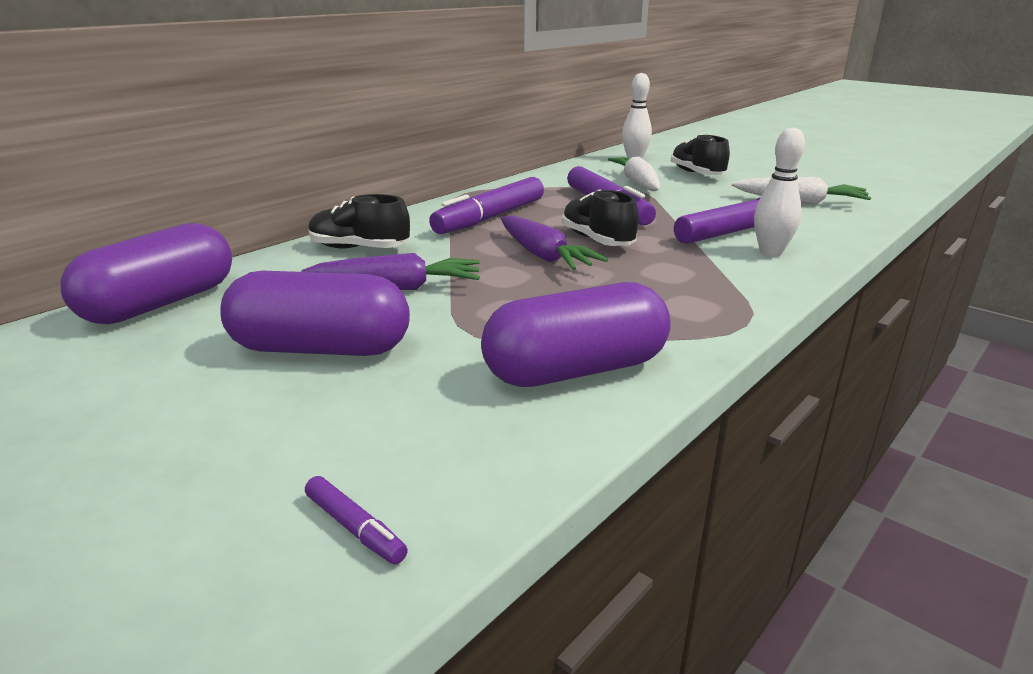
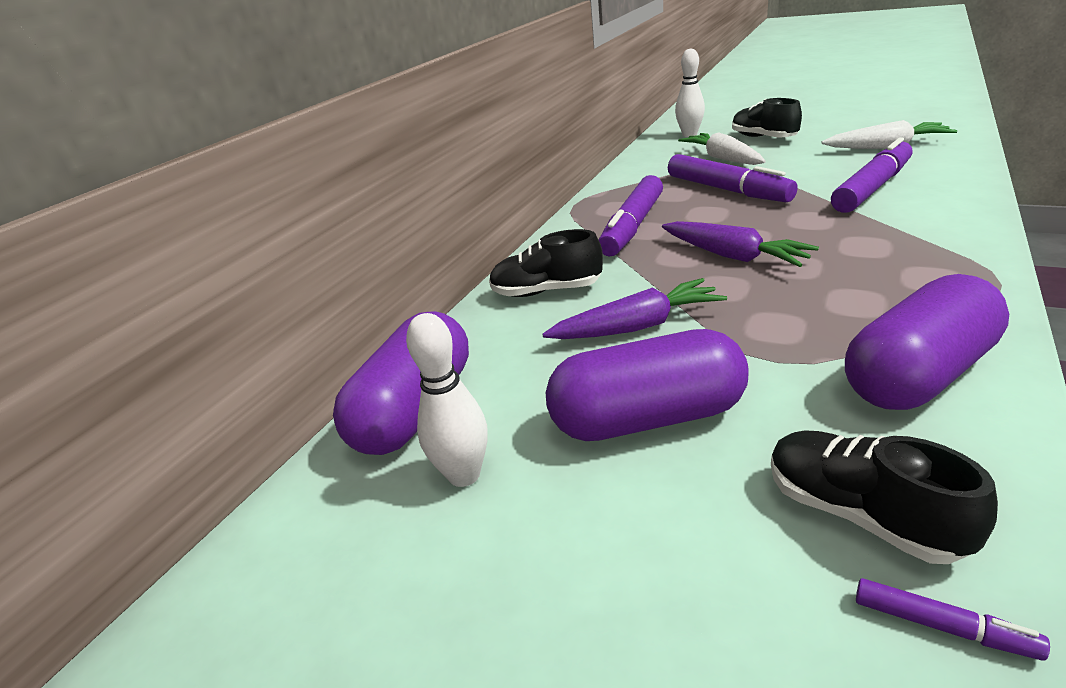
camera: 10 degrees left, 5 degrees up
black shoe [562,189,639,246] -> black shoe moved to [771,431,998,564]
white bowling pin [754,127,805,257] -> white bowling pin moved to [406,313,488,487]

